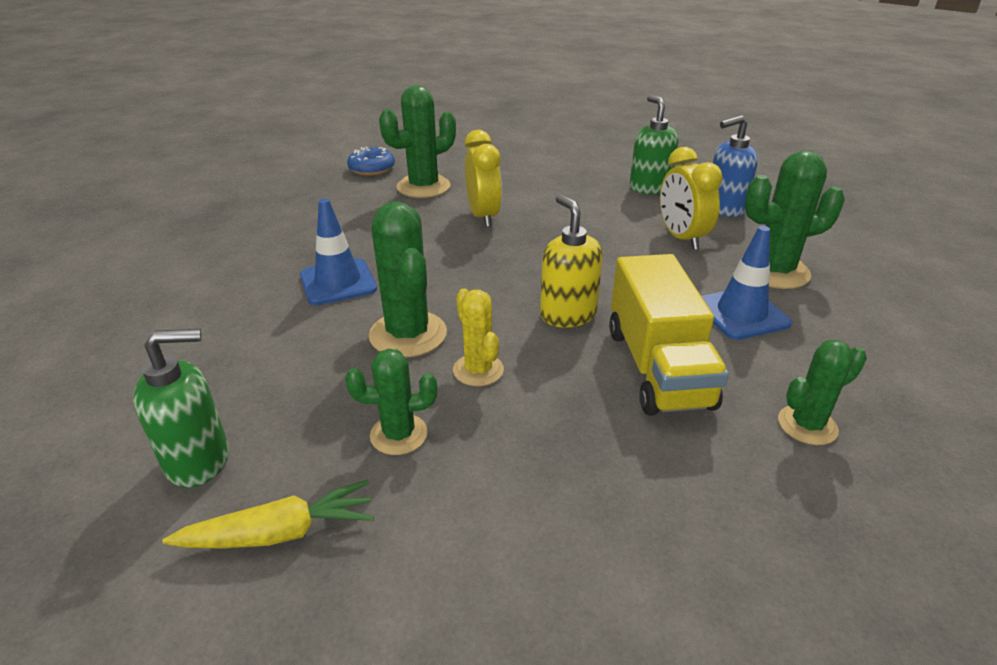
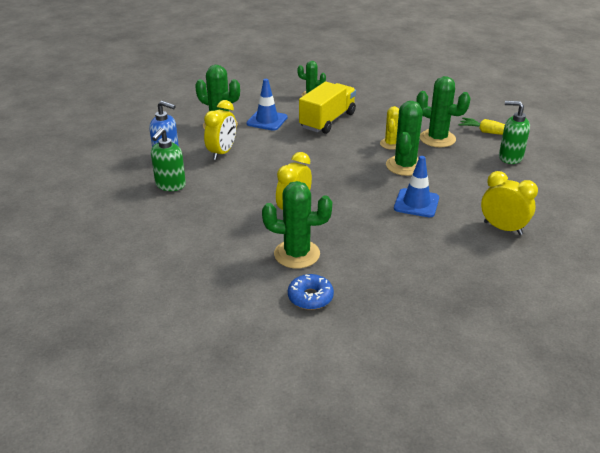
camera: 140 degrees left, 0 degrees up
green cactus [345,349,437,455] -> green cactus [416,76,471,147], size x1.63
yellow soap dispenser [540,194,603,328] -> none
none -> yellow clock [481,171,538,235]

